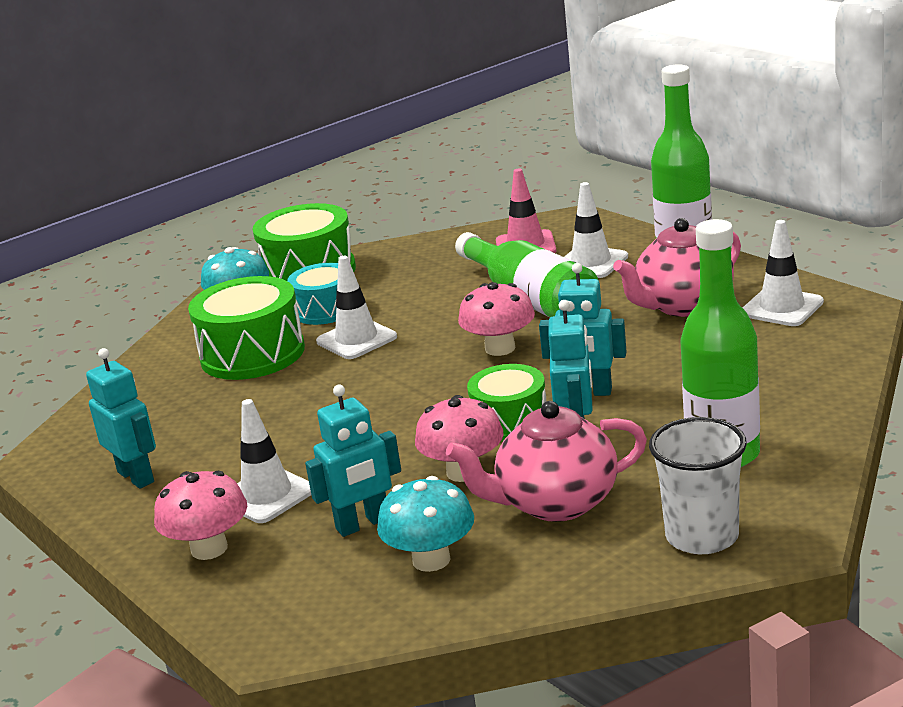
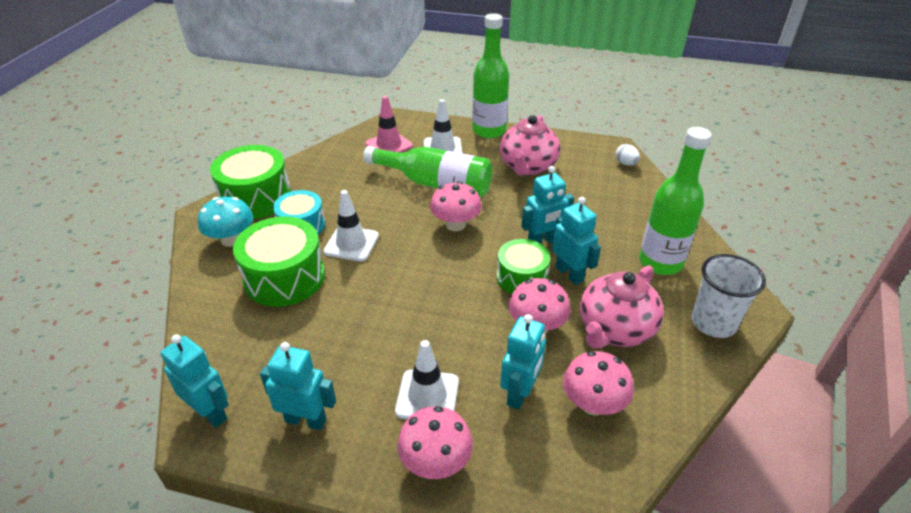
camera: 40 degrees left, 15 degrees up
turquoise mushroom [377,476,474,572] -> pink mushroom [563,351,634,415]
white traffic cone [743,220,824,326] -> none
none -> turquoise robot [161,334,229,428]
none -> white egg [616,144,640,166]

